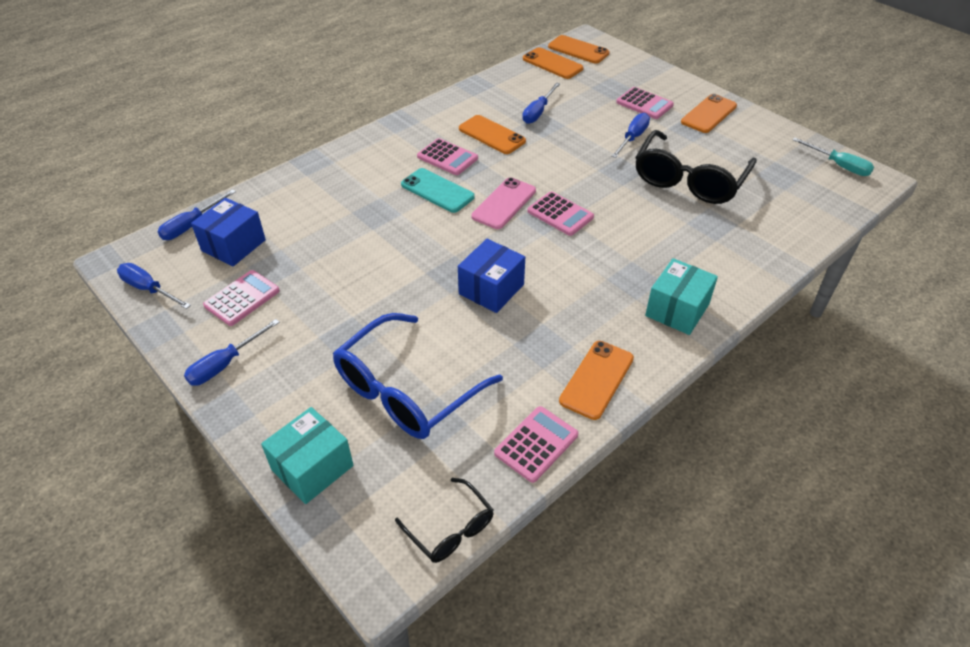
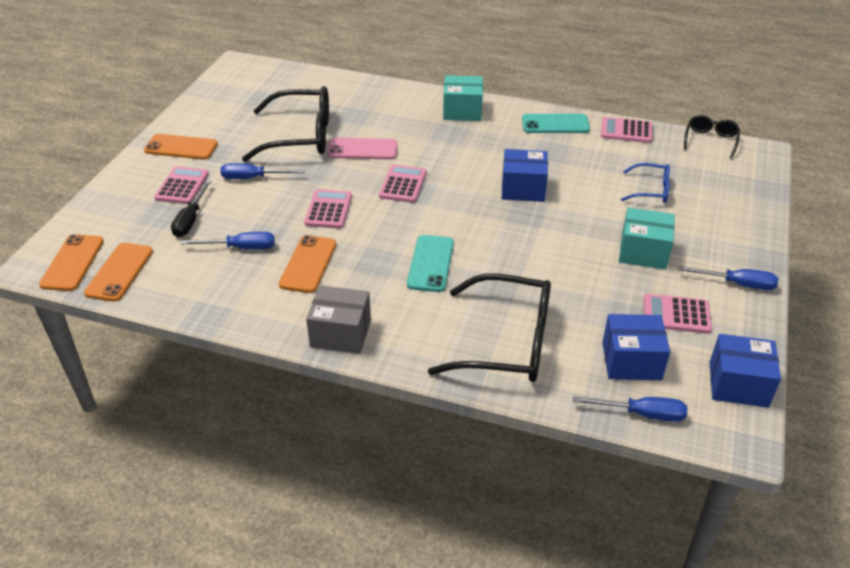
camera: 120 degrees left, 5 degrees down
blue screwdriver [117,263,191,309] -> blue box [709,334,781,408]
turquoise box [261,407,354,504] -> turquoise box moved to [619,208,675,270]
blue glasses [333,313,503,439] -> blue glasses [621,163,670,203], size x0.51
pink calculator [417,138,478,175] -> pink calculator moved to [304,189,352,229]
pink phone [472,177,536,229] -> pink phone moved to [327,137,398,159]
orange phone [559,341,634,420] -> turquoise phone [522,114,590,133]
turquoise screwdriver [792,137,874,176] -> none
none -> black screwdriver [171,180,211,237]
none -> grey box [306,285,371,354]
none -> black glasses [428,273,551,382]

